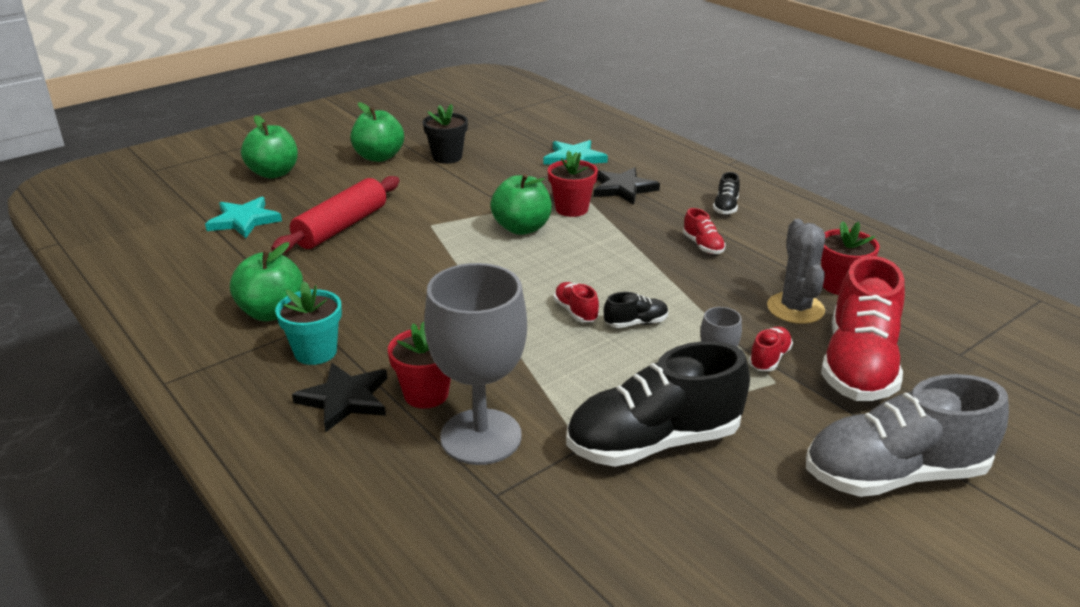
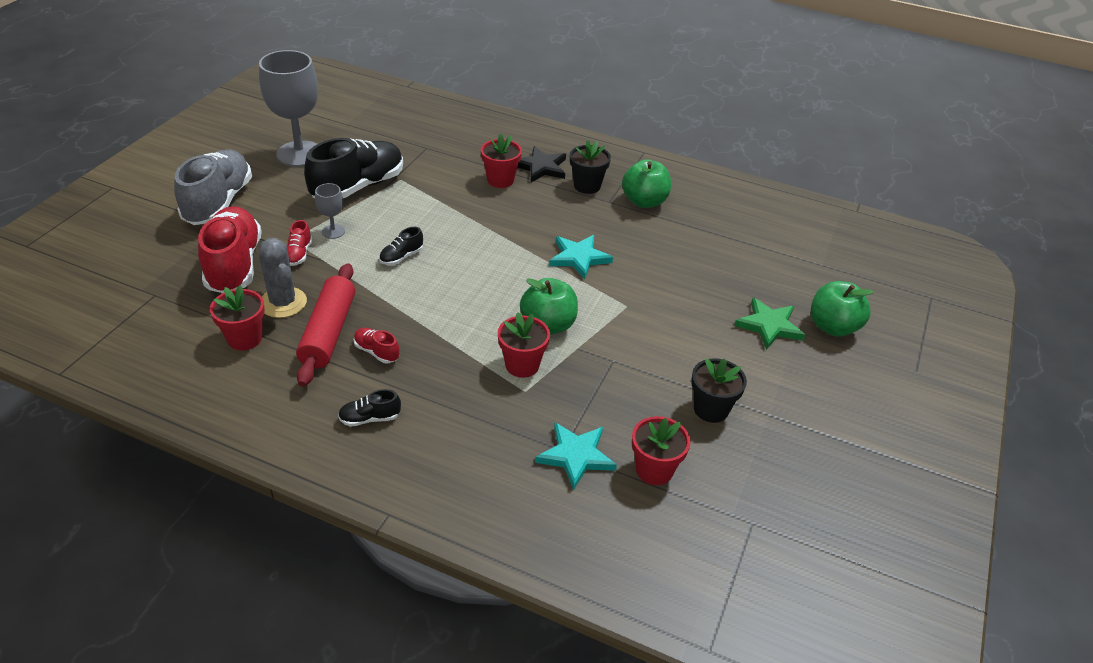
camera: 150 degrees right, 10 degrees up
turquoise star [205,197,282,238] -> turquoise star moved to [549,235,613,279]
red rolling pin [271,176,400,253] -> red rolling pin moved to [296,263,355,387]
turquoise flower pot [275,281,342,365] -> black flower pot [570,140,611,194]
green apple [350,102,404,162] -> none
grey goblet [424,263,527,465] -> grey goblet moved to [259,50,318,167]
red shoe [554,282,599,323] -> none
black star [594,167,660,205] -> none
black shoe [713,172,740,215] -> black shoe turned 90 degrees counterclockwise [338,389,401,427]
grey shoe [806,374,1009,497] -> grey shoe turned 45 degrees counterclockwise [174,150,252,225]
none -> red flower pot [632,416,691,485]
none -> green star [734,298,805,350]

